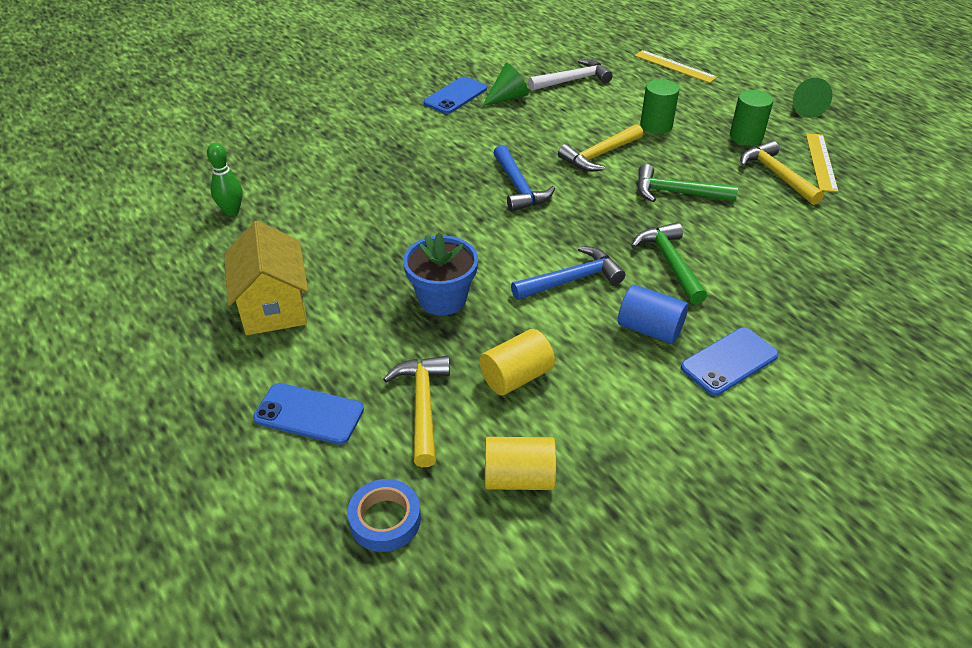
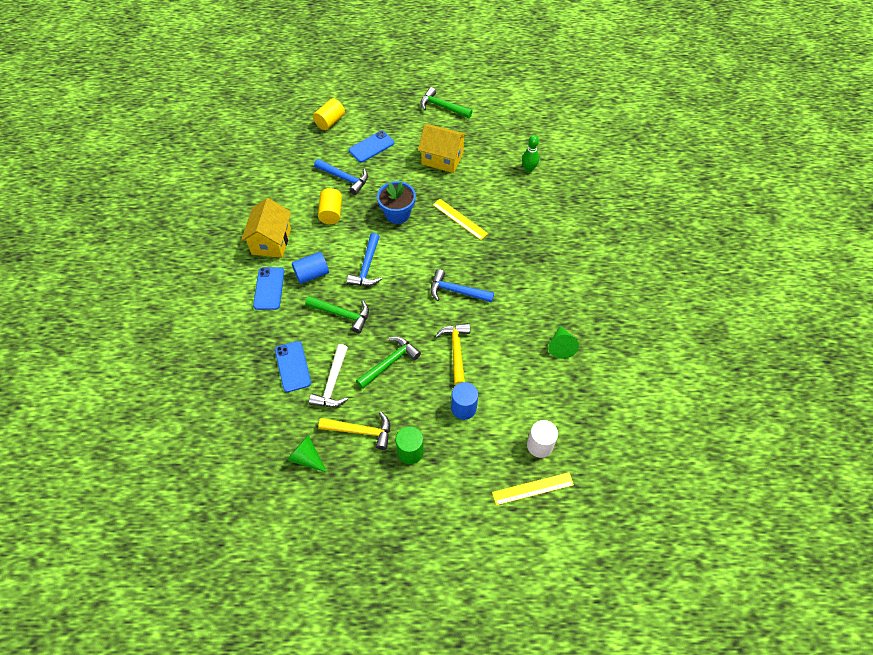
camera: 125 degrees right, 15 degrees up
blue tape [347,479,421,552] -> none
yellow hammer [383,356,450,467] -> blue hammer [314,159,368,195]
blue phone [424,77,487,114] -> blue phone moved to [275,341,311,392]
yellow cylinder [485,437,556,490] -> yellow cylinder moved to [313,98,345,130]
white hammer [528,59,613,91] -> white hammer moved to [309,344,348,407]
green cylinder [640,79,679,134] -> blue cylinder [451,382,478,420]
green cone [793,78,832,118] -> green cone moved to [287,435,327,472]
yellow ruler [806,133,838,192] -> yellow ruler moved to [433,199,488,240]
none -> yellow house [241,198,291,258]
none -> green hammer [420,87,472,118]
none -> white cylinder [527,420,558,458]

